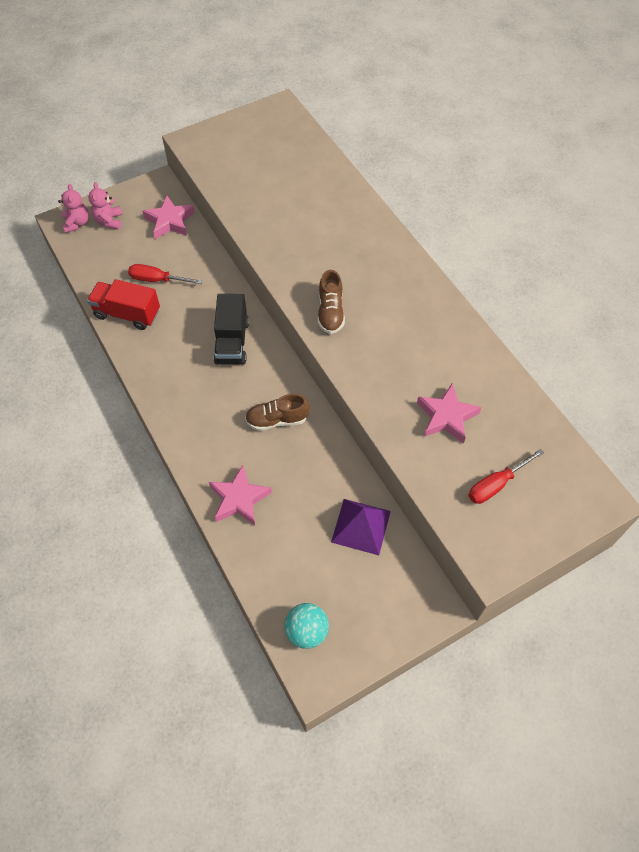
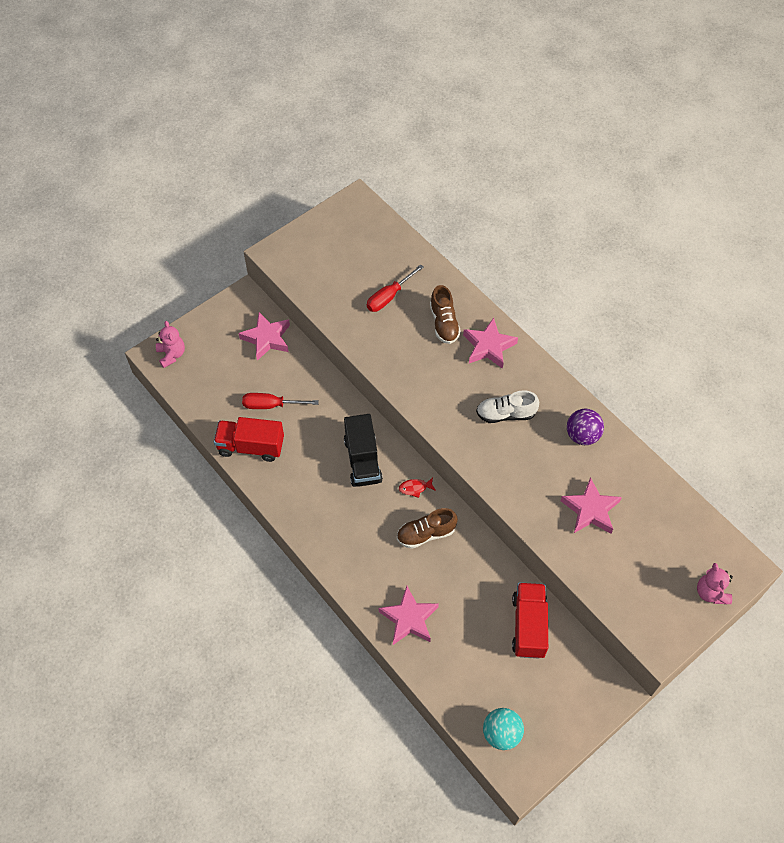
camera: 10 degrees left, 0 degrees up
pink teddy bear [88,182,122,229] -> pink teddy bear moved to [697,563,733,604]
brown shoe [318,270,345,334] -> brown shoe moved to [430,285,461,344]
purple pyramid [331,499,391,555] -> red truck [512,583,548,658]
red screwdriver [468,449,544,504] -> red screwdriver moved to [367,264,424,312]
none -> red fish [399,477,436,498]
none -> pink star [463,318,518,369]
none -> white shoe [476,391,539,423]
none -> purple ball [567,409,604,445]

